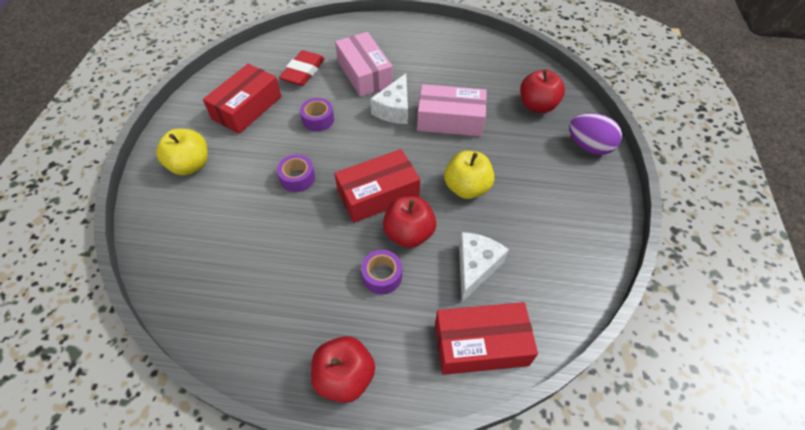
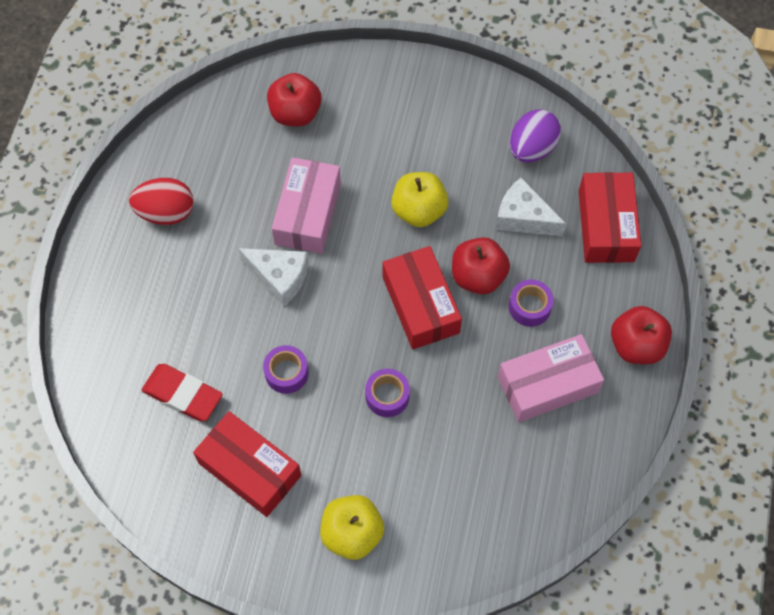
camera: 85 degrees left, 10 degrees up
pink box [335,32,393,97] -> pink box moved to [498,334,604,422]
purple egg [569,113,622,155] -> purple egg moved to [510,109,561,162]
none -> red egg [129,178,193,225]

